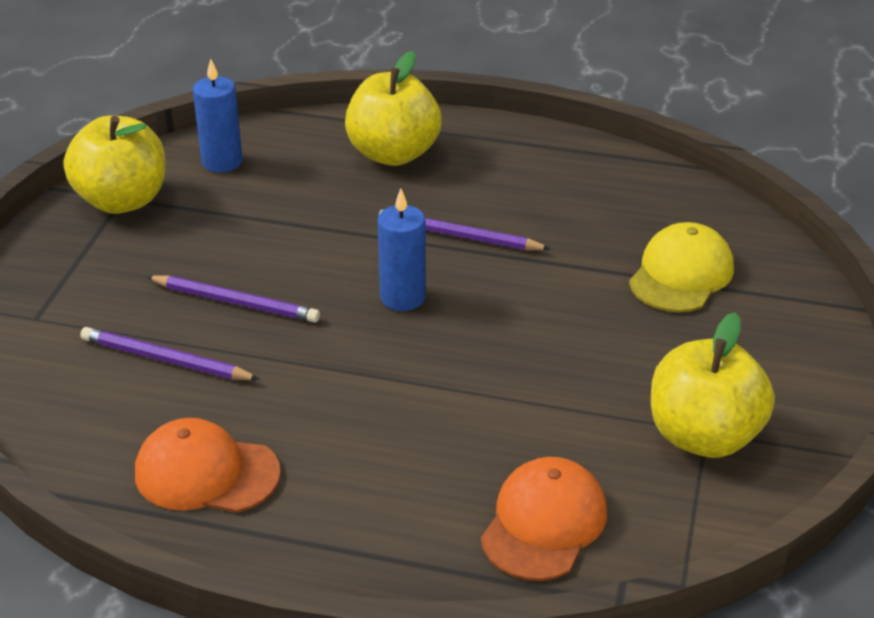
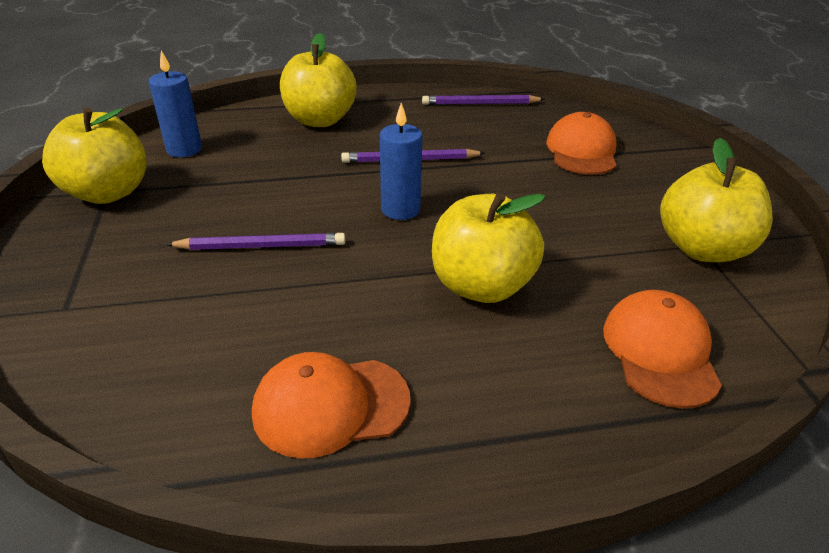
camera: 25 degrees left, 0 degrees up
purple pencil [80,327,260,380] -> purple pencil moved to [422,95,545,105]
yellow cap [629,222,734,312] -> orange cap [546,112,616,175]
none -> yellow apple [432,193,545,303]

